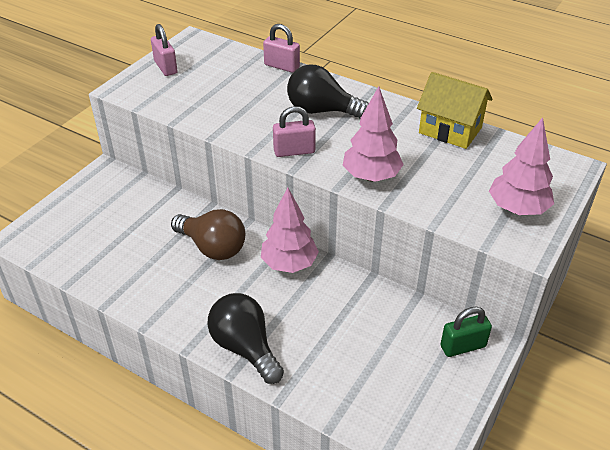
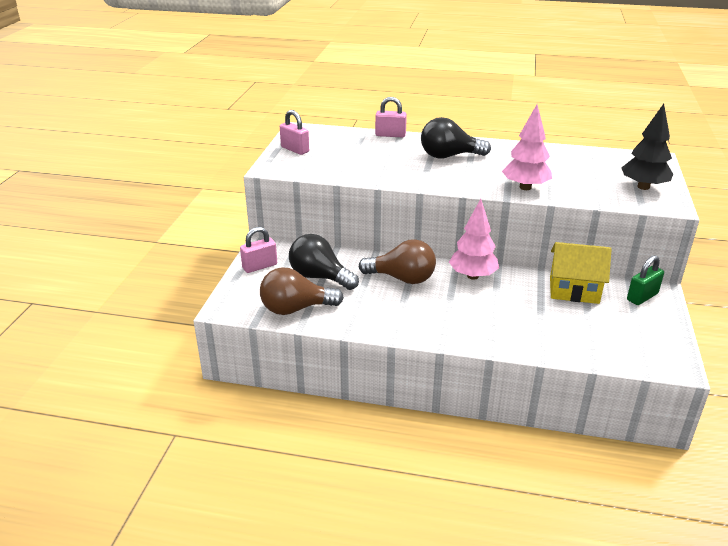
camera: 20 degrees left, 10 degrees down
black light bulb [208,293,284,384] -> black light bulb moved to [289,234,359,290]
pink padlock [273,106,316,157] -> pink padlock moved to [240,227,277,273]
yellow house [417,72,493,149] -> yellow house moved to [550,242,612,304]
pink tree [489,117,554,215] -> black tree [621,104,673,190]
none -> brown light bulb [260,267,344,315]

